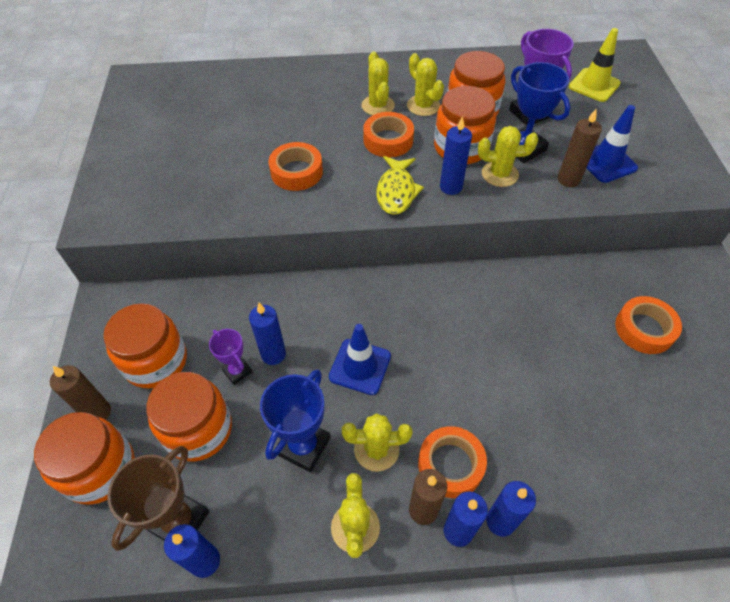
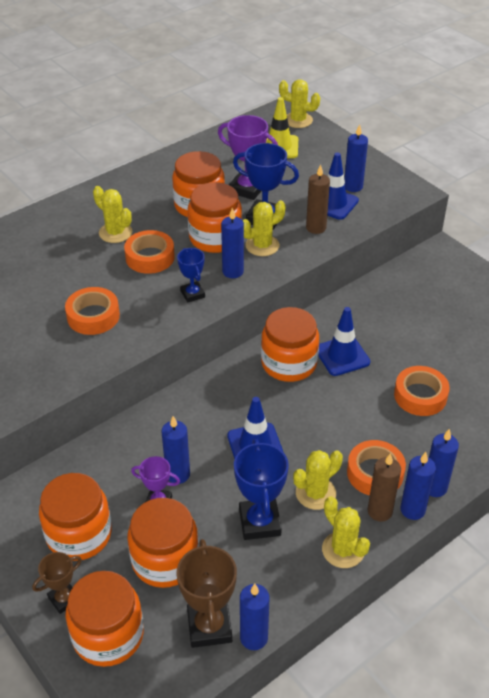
camera: 35 degrees left, 10 degrees down
brown candle [50,365,111,420] -> brown trophy [32,552,82,614]
yellow fish [377,156,424,215] -> blue trophy [177,248,205,303]
yellow cactus [407,53,444,116] -> yellow cactus moved to [279,79,320,128]
orange tape [615,296,682,354] -> orange tape moved to [394,366,450,416]
none -> orange jar [261,307,319,382]
none -> blue traffic cone [318,307,370,376]
none -> blue candle [344,124,368,192]

